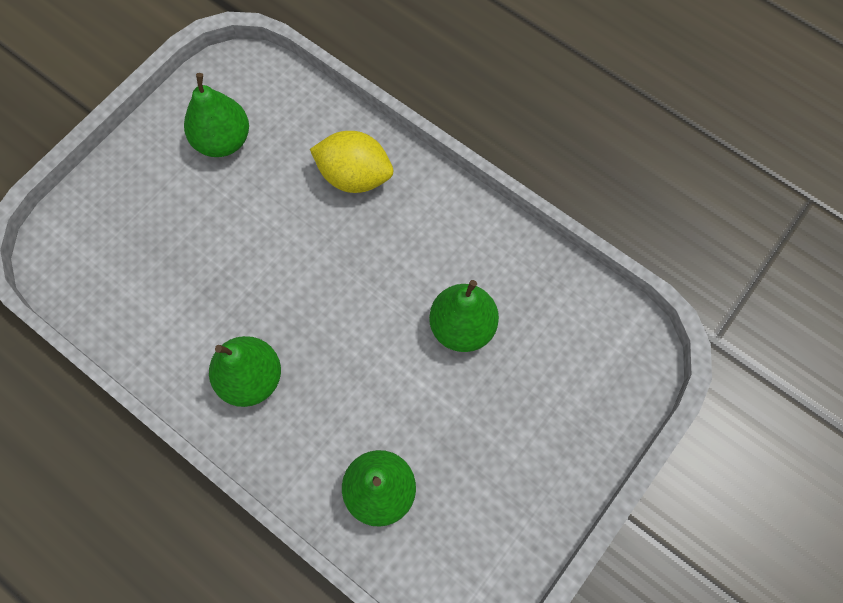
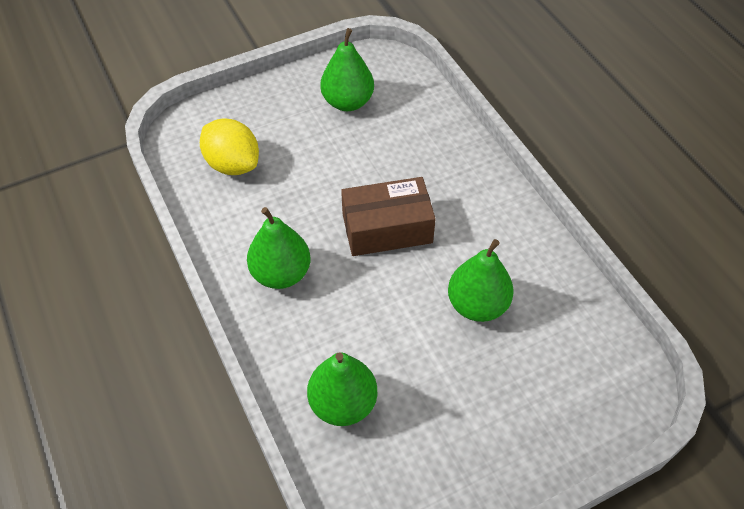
camera: 25 degrees right, 15 degrees down
yellow lemon [310,131,393,193] -> yellow lemon moved to [200,118,259,175]
none -> brown box [341,177,436,256]

